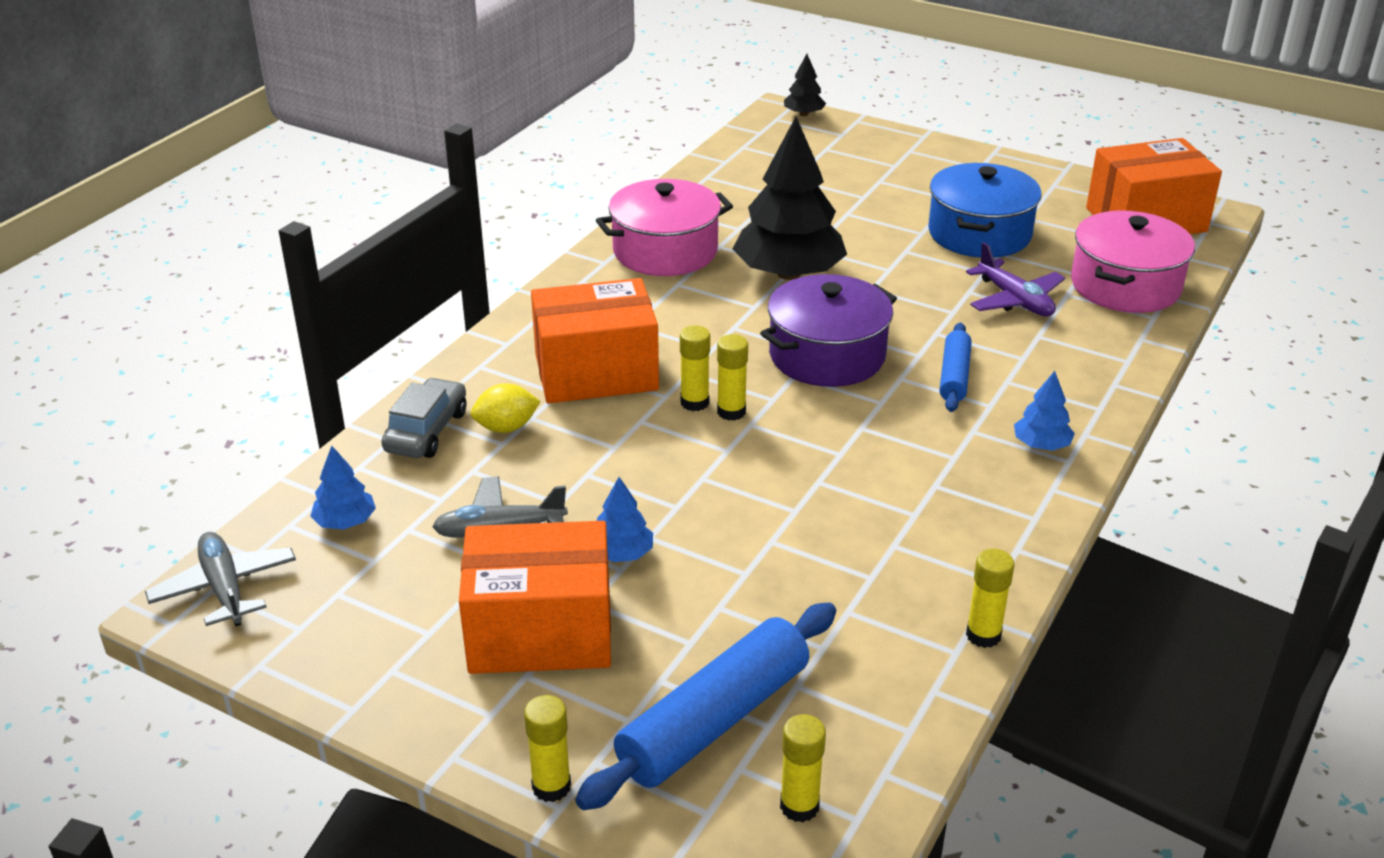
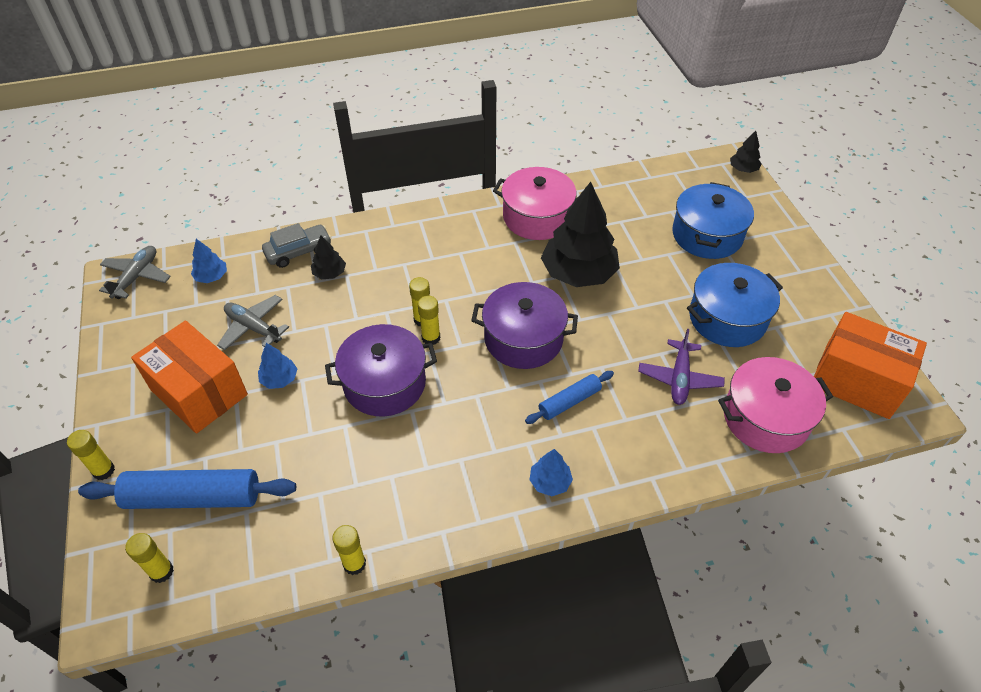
camera: 45 degrees right, 15 degrees up
yellow lemon [471,383,541,433] -> black tree [311,235,346,279]
orange box [531,278,659,403] -> none
none -> purple pot [325,324,437,417]
none -> blue pot [672,182,754,259]

